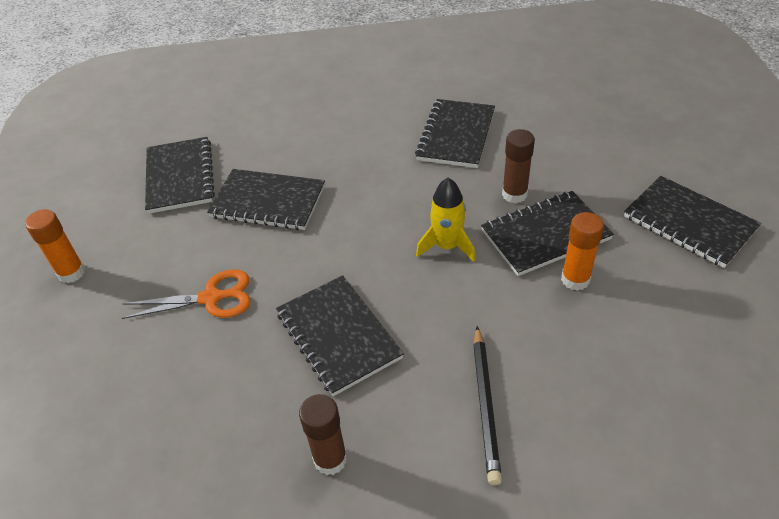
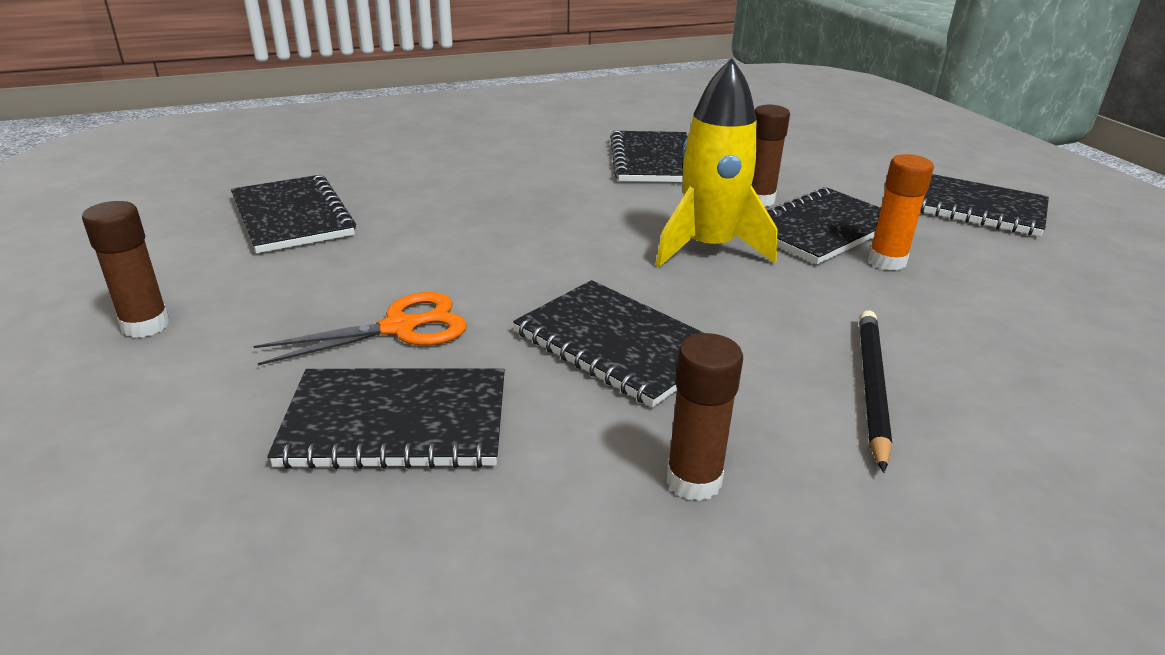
camera: 20 degrees left, 15 degrees down
orange glue stick [25,209,85,283] -> brown glue stick [82,201,170,338]
black notebook [207,169,325,230] -> black notebook moved to [267,369,505,469]
yellow rocket [416,178,476,262] -> yellow rocket [656,58,777,267], size x1.50
black pencil [473,326,502,485] -> black pencil turned 150 degrees counterclockwise [859,310,892,473]

